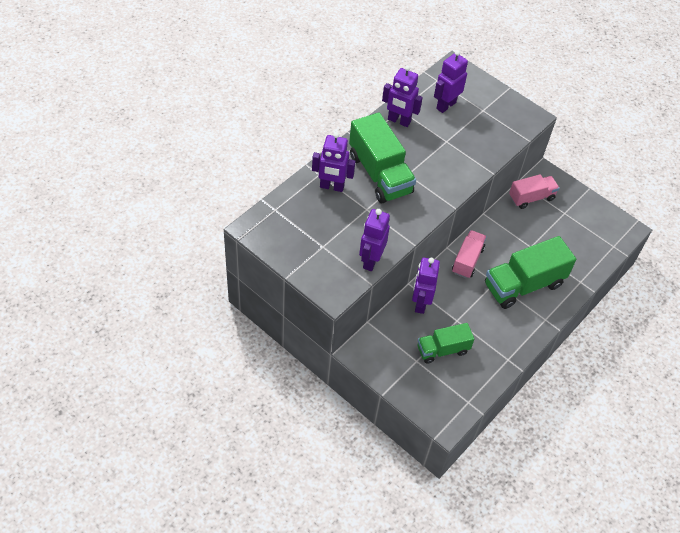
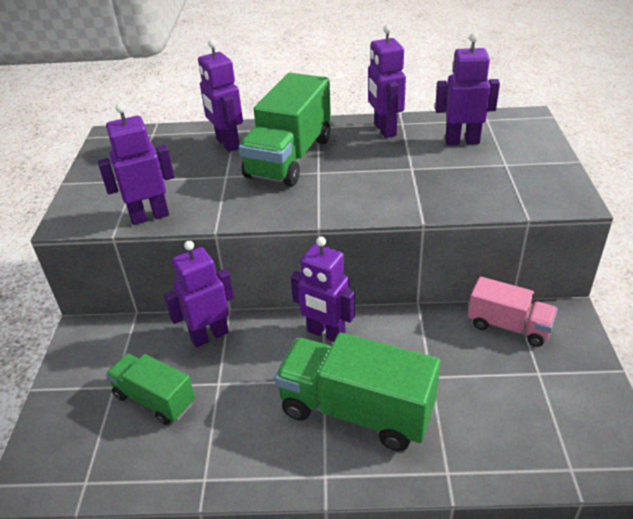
camera: 55 degrees right, 15 degrees down
pink truck [452,230,487,279] -> purple robot [290,237,355,342]

